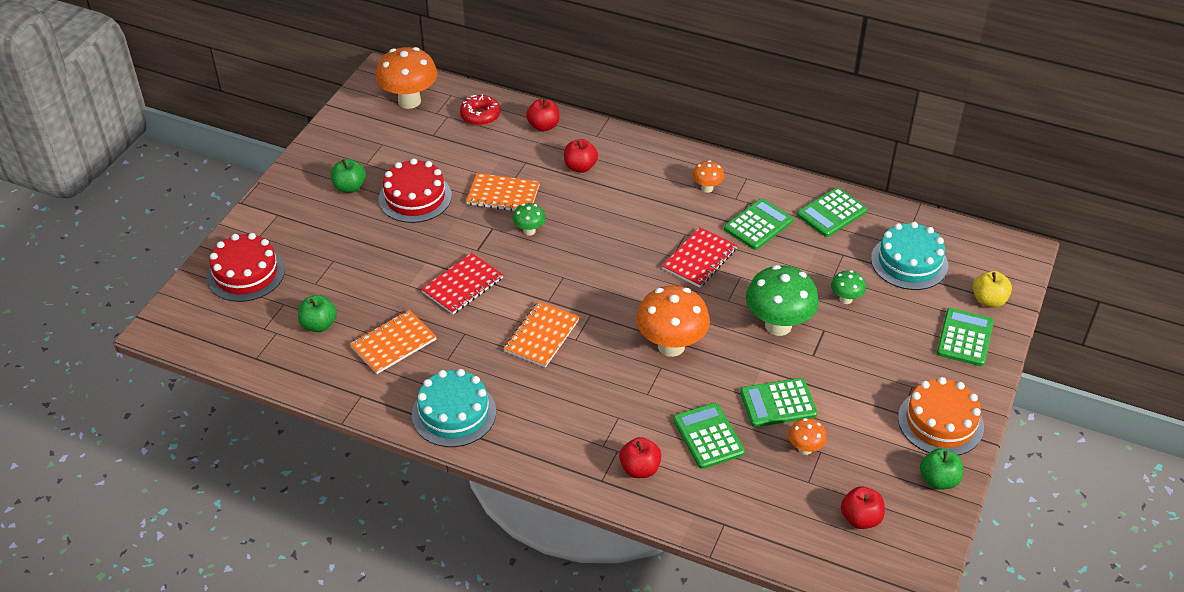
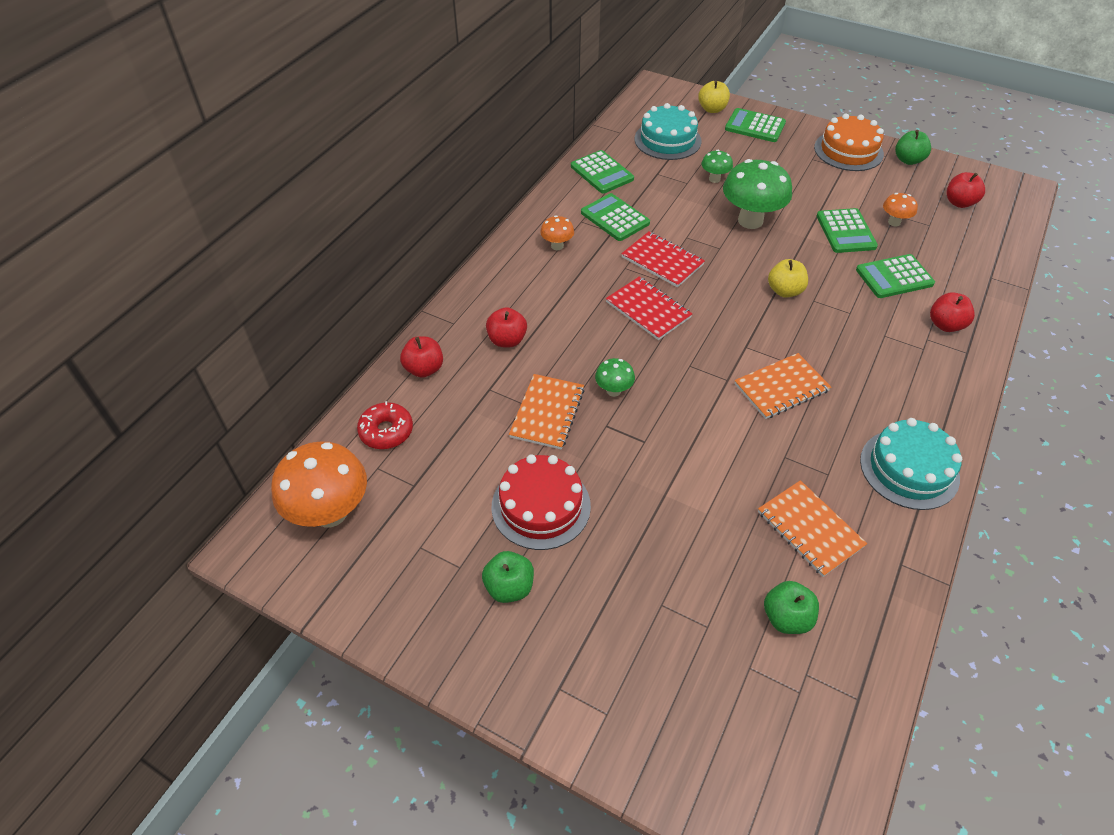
camera: 85 degrees left, 5 degrees up
red cake [207,233,285,302] -> none
red notebook [421,253,503,314] -> red notebook moved to [606,277,692,340]
orange notebook [503,301,579,368] -> orange notebook turned 60 degrees counterclockwise [735,353,831,419]
orange mushroom [636,286,710,357] -> yellow apple [768,259,808,298]

